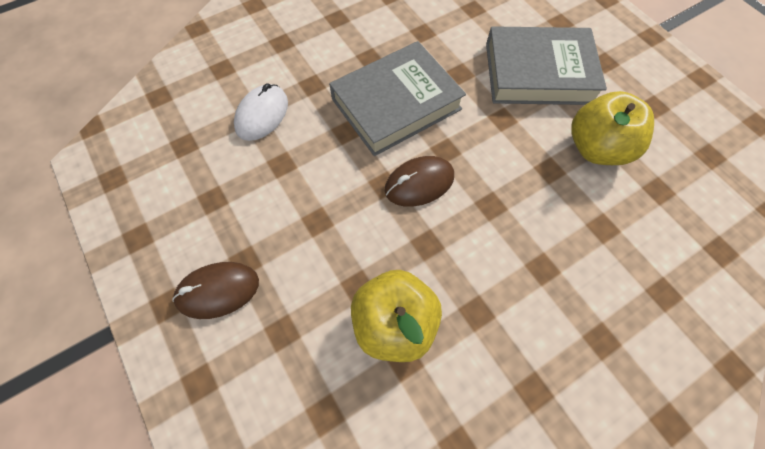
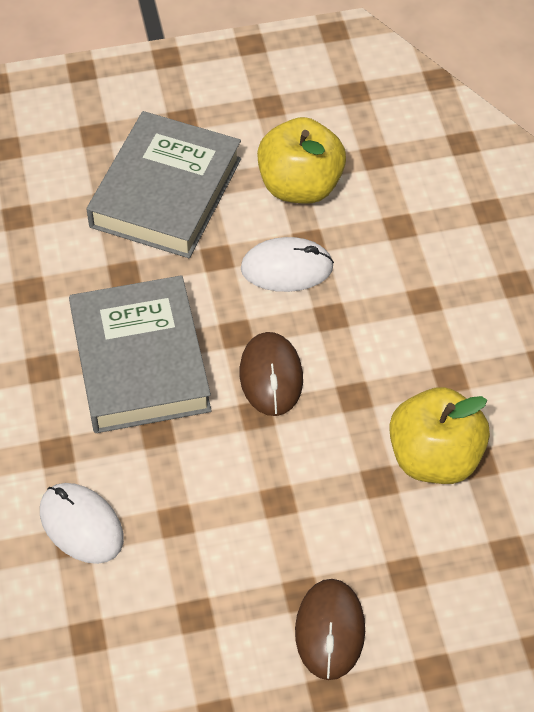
camera: 70 degrees left, 10 degrees down
none -> white mouse [241,237,334,292]

